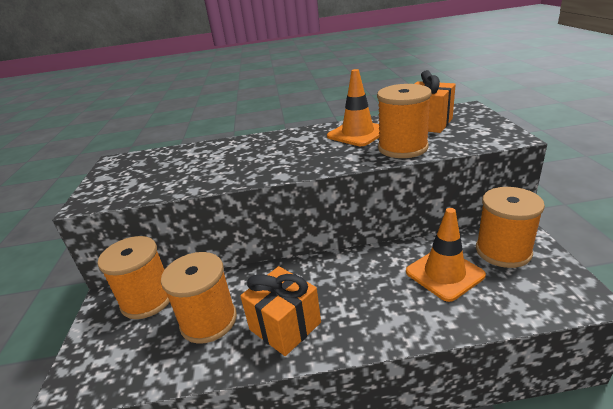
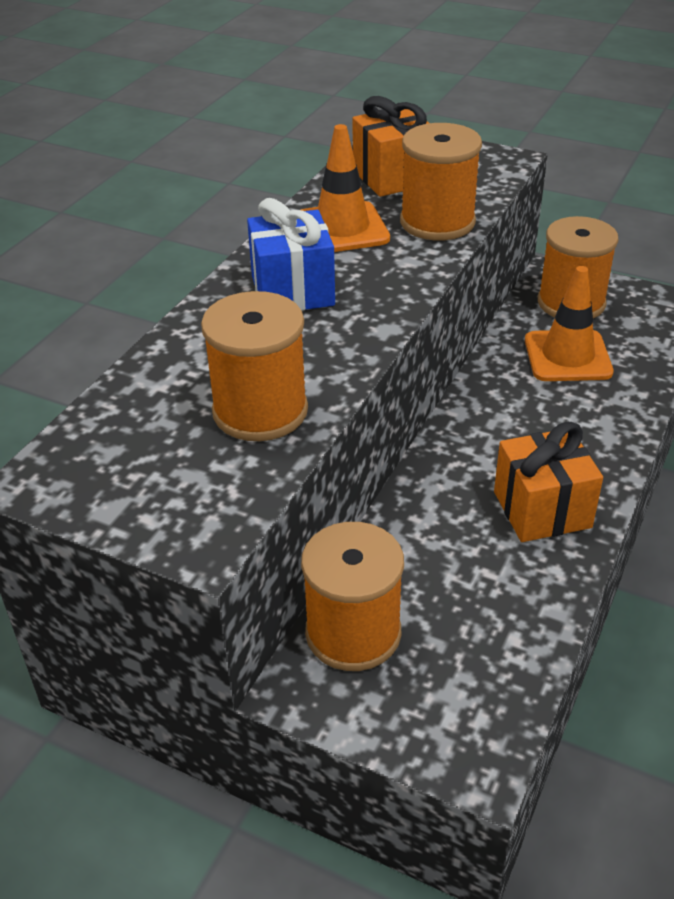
camera: 60 degrees left, 10 degrees up
orange spool [161,252,237,344] -> orange spool moved to [201,291,308,441]
none -> blue gift [247,198,335,311]

